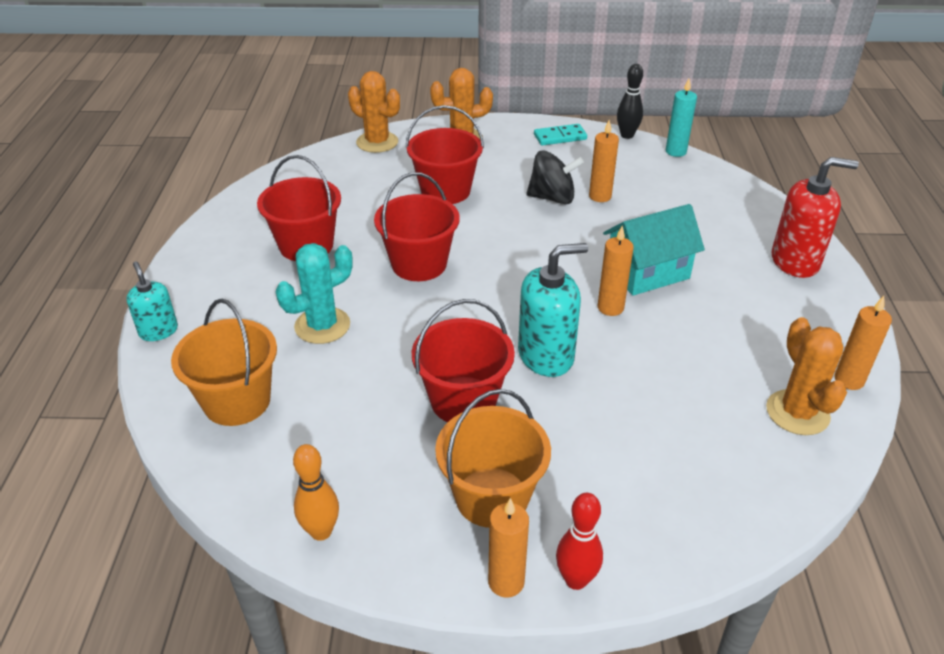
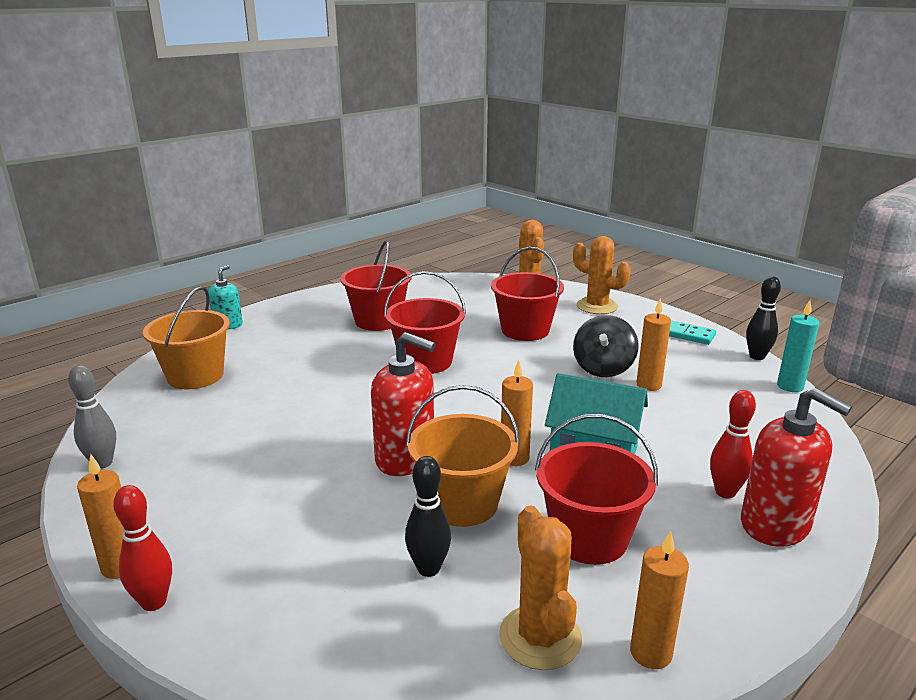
camera: 45 degrees right, 15 degrees down
turquoise cactus [276,243,353,344] -> none
orange bowling pin [293,444,339,541] -> grey bowling pin [68,365,116,469]
red bucket [412,299,515,422] -> red bucket moved to [535,414,658,565]
orange bucket [435,389,551,528] -> orange bucket moved to [406,385,520,527]
turquoise soap dispenser [518,243,588,377] -> red soap dispenser [371,332,436,476]
black spinning top [526,150,584,204] -> black spinning top turned 60 degrees clockwise [573,315,639,377]
orange cactus [766,317,847,435] -> orange cactus turned 45 degrees counterclockwise [499,505,582,670]
none -> black bowling pin [405,456,451,577]
none -> red bowling pin [710,390,756,498]

